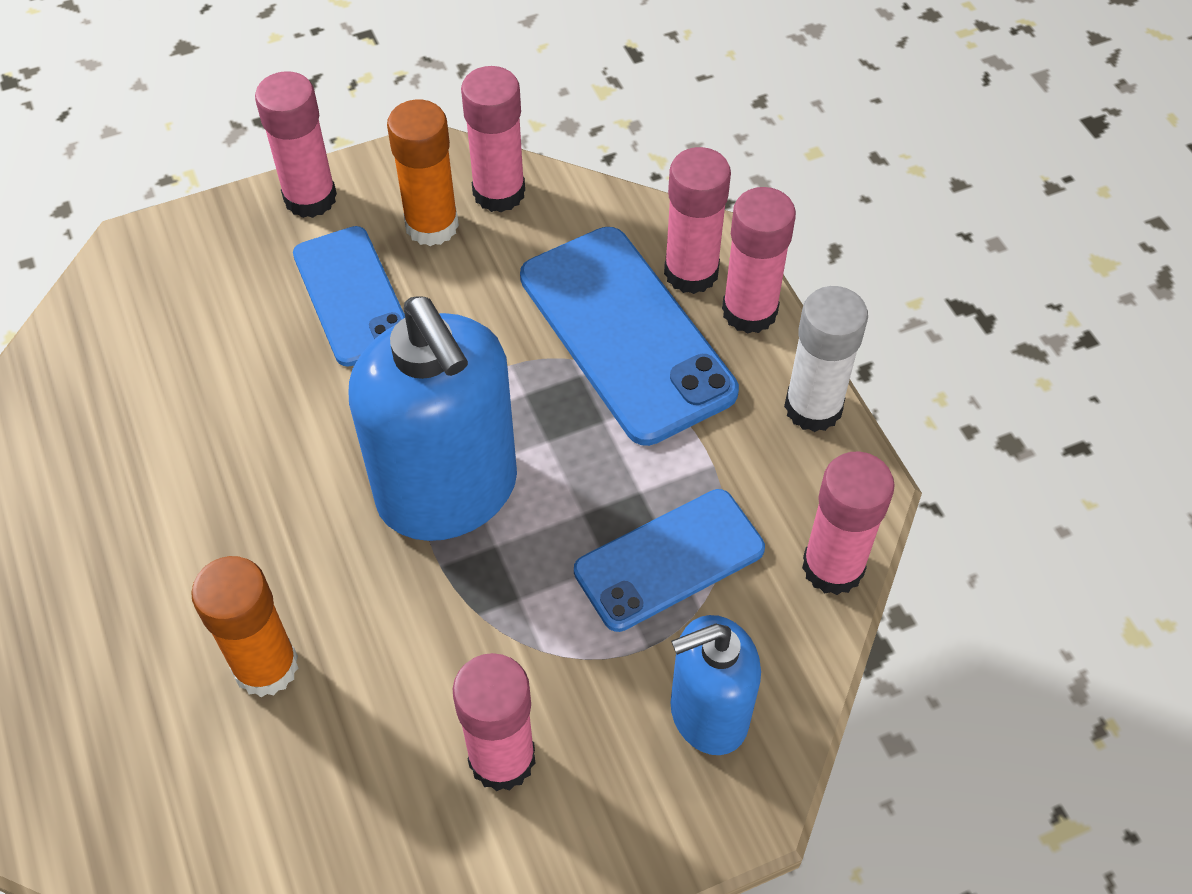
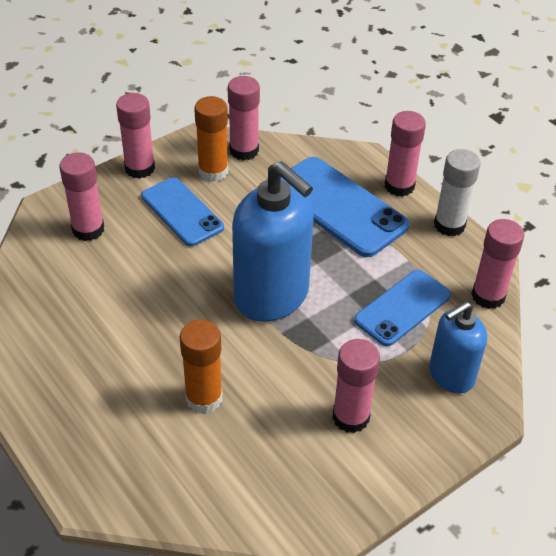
camera: 15 degrees left, 10 degrees down
pink glue stick [664,147,731,294] -> pink glue stick moved to [59,153,104,241]

